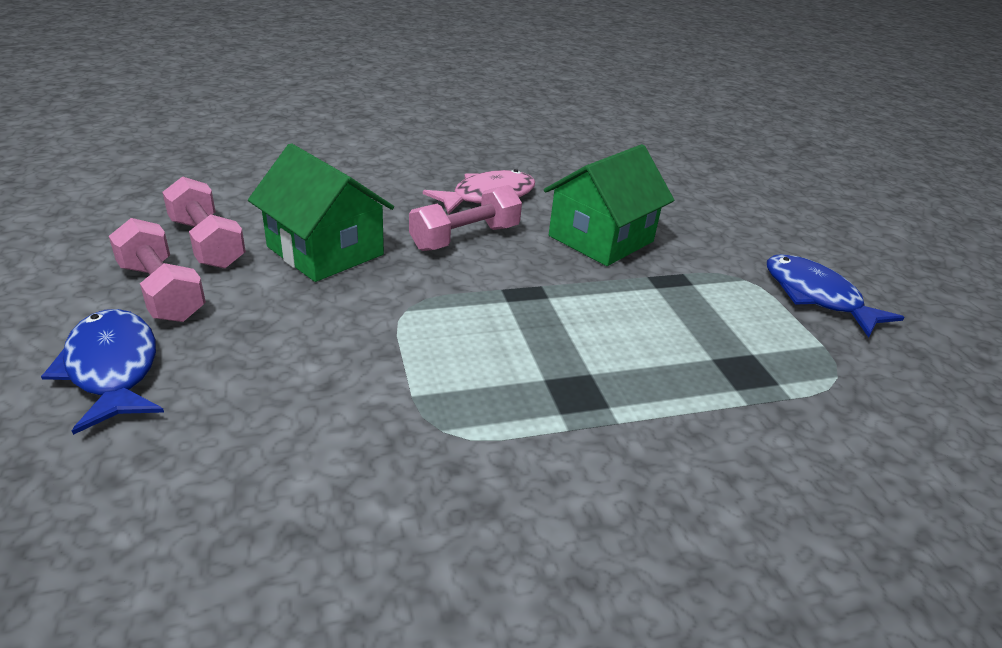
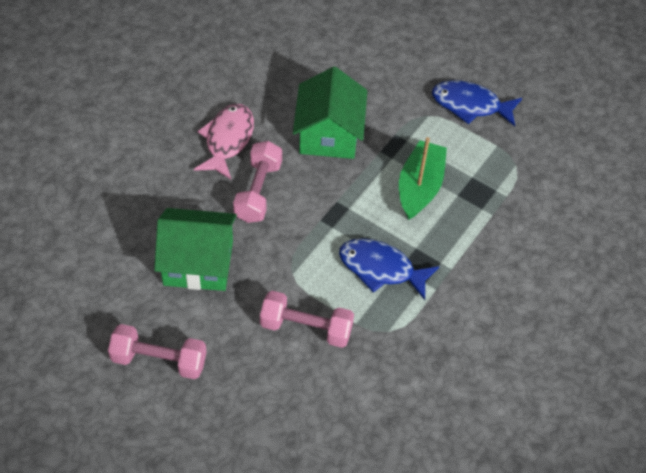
camera: 40 degrees left, 20 degrees up
blue fish [41,309,164,435] -> blue fish moved to [339,238,440,300]
pink dumbbell [162,176,246,269] -> pink dumbbell moved to [260,291,354,348]
none -> green boat [399,137,447,220]

